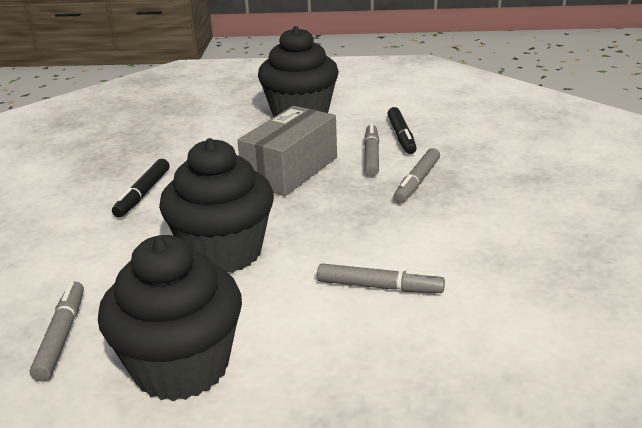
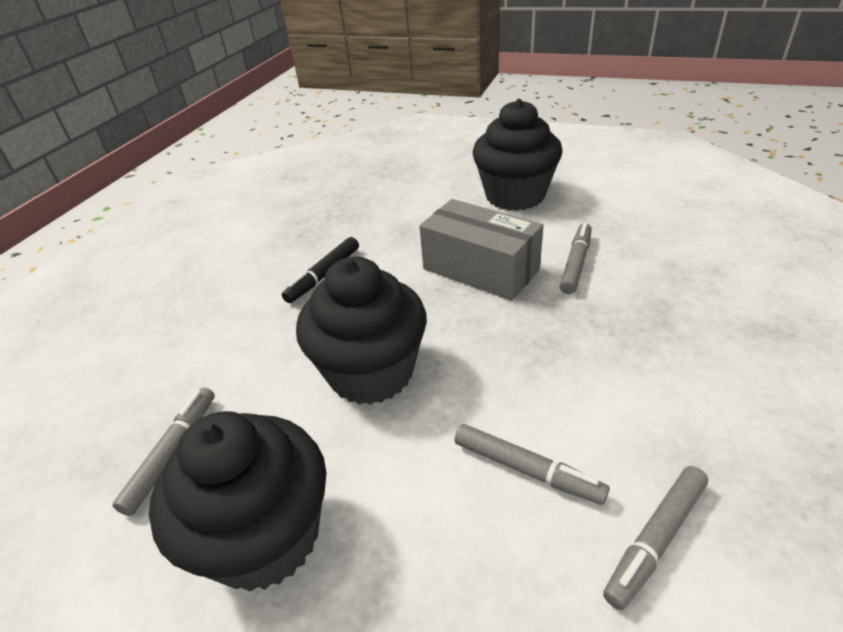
camera: 20 degrees right, 10 degrees up
grey box [237,106,337,196] -> grey box turned 75 degrees clockwise [419,199,543,301]
black marker [387,107,417,154] -> none
grey marker [394,148,440,203] -> grey marker moved to [603,466,708,610]

